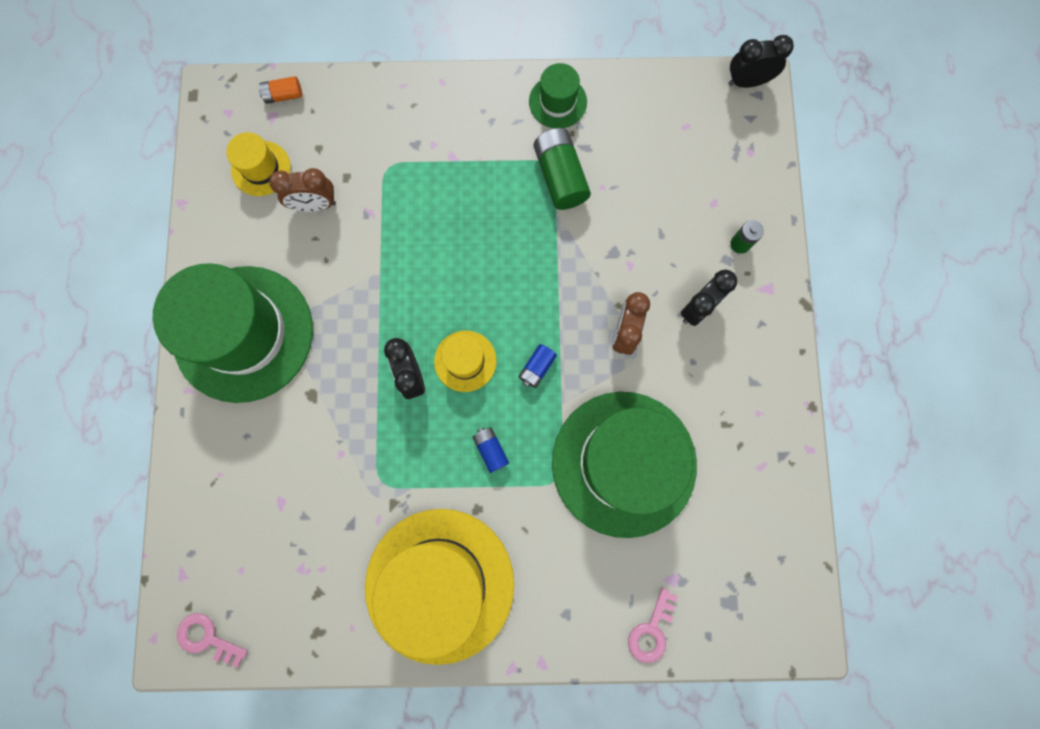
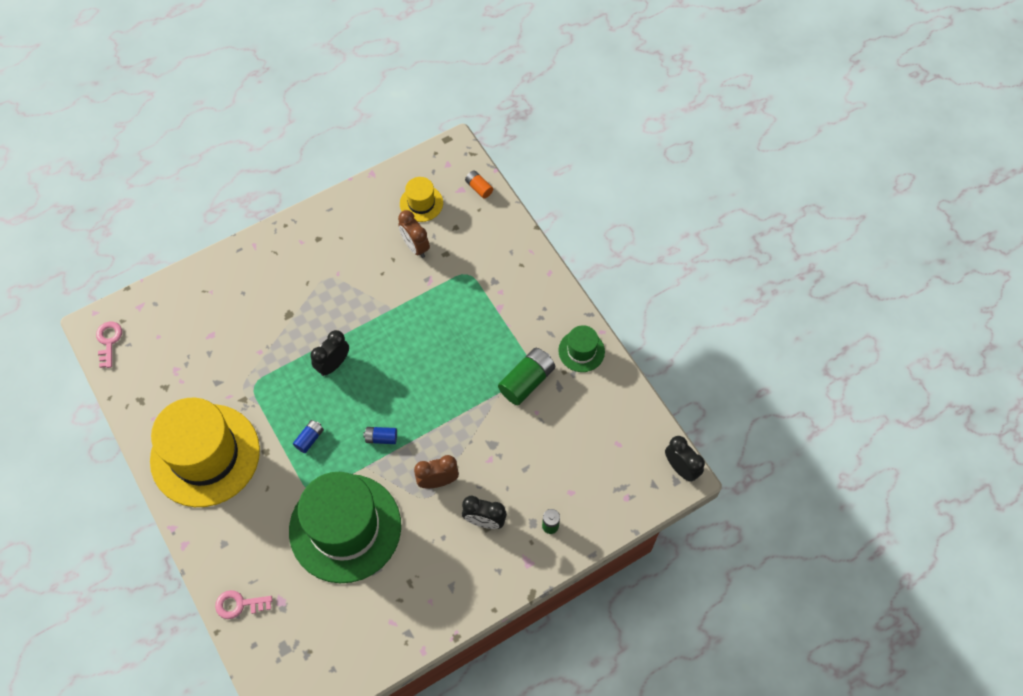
camera: 60 degrees right, 15 degrees down
green hat [153,263,313,403] -> none
yellow hat [434,331,497,392] -> none

